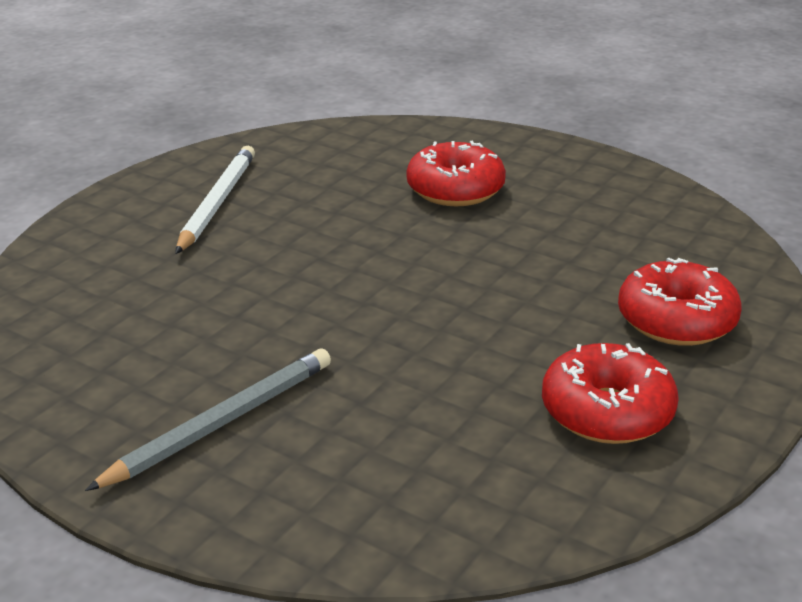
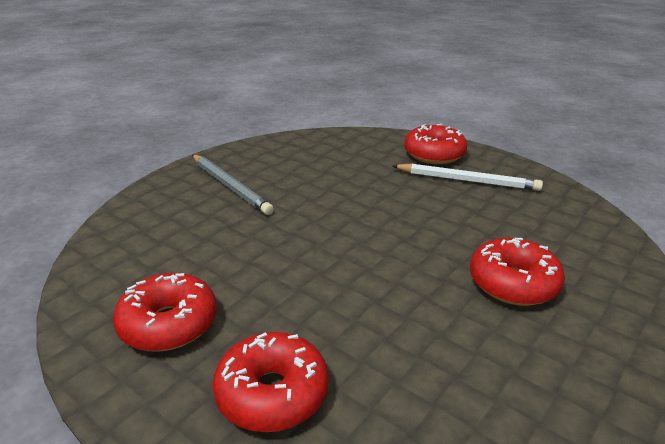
camera: 95 degrees right, 0 degrees up
none -> red donut [404,124,467,164]

